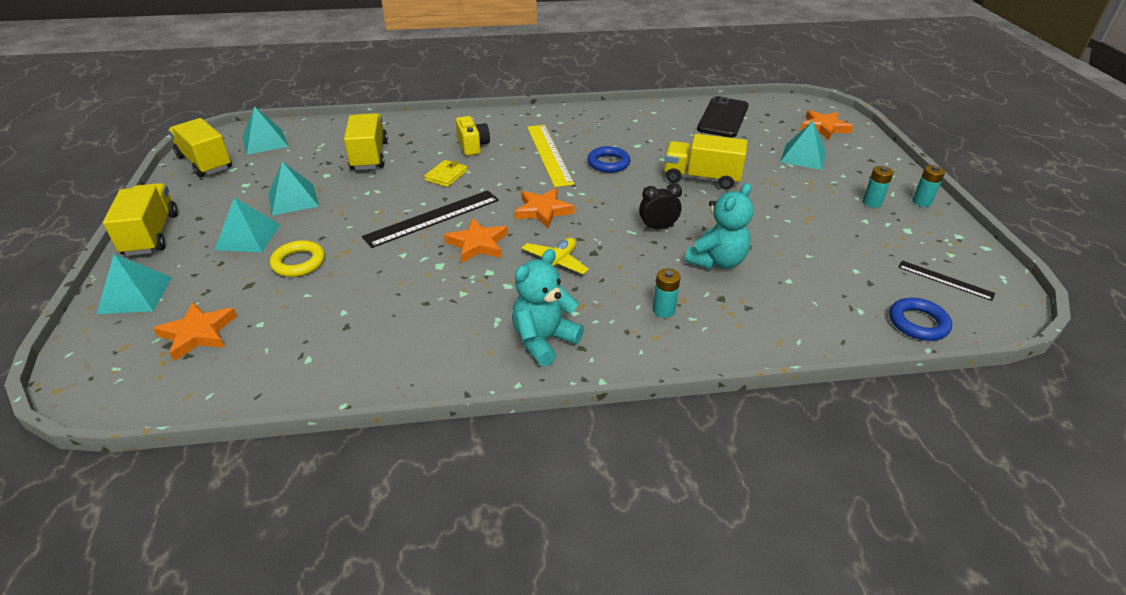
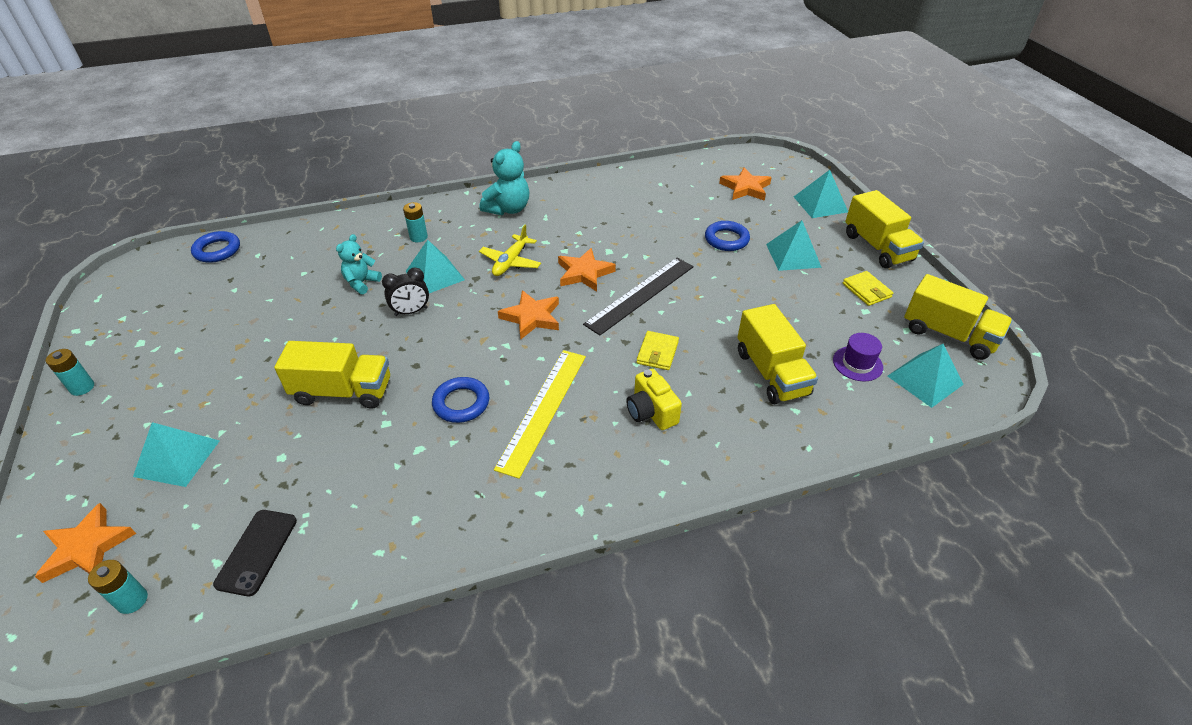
camera: 170 degrees right, 5 degrees up
turquoise pyramid [268,161,319,216] -> turquoise pyramid moved to [405,240,465,293]
yellow ring [270,240,325,277] -> blue ring [705,221,750,251]
yellow ruler [527,125,574,187] -> yellow ruler turned 45 degrees clockwise [494,350,586,479]
turquoise teddy bear [685,183,753,269] -> turquoise teddy bear [336,234,382,294], size x0.65
black phone [697,96,749,138] -> black phone [213,510,297,596], size x0.66
turquoise battery [863,166,894,208] -> turquoise battery moved to [88,560,148,614]
black ruler [898,260,995,301] -> none
none -> purple hat [833,333,883,381]
none -> yellow wallet [843,271,893,306]

